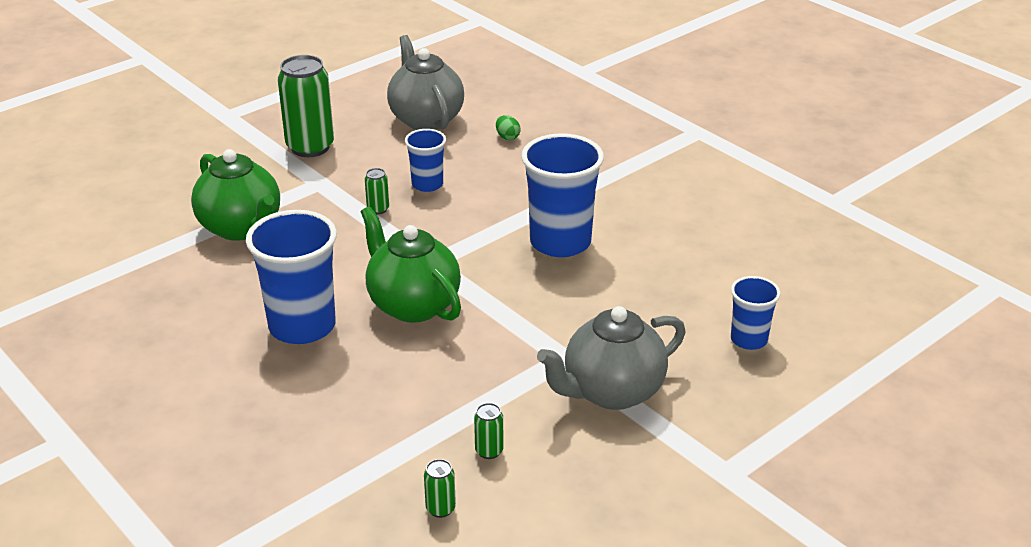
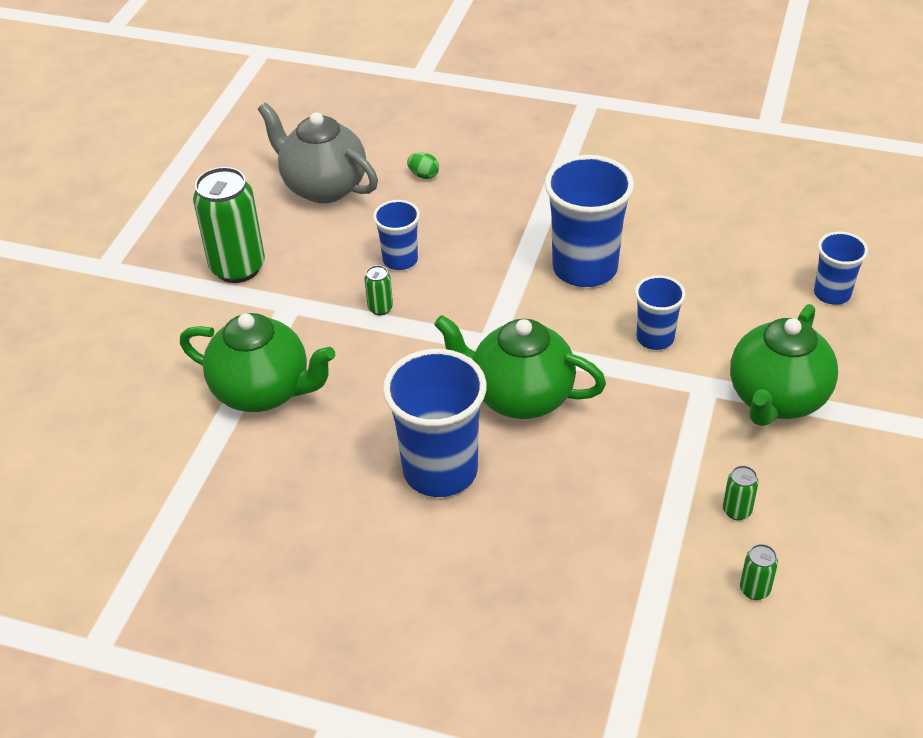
camera: 30 degrees left, 10 degrees up
grey teapot [537,306,685,410] -> green teapot [730,304,838,426]
none -> blue cup [635,275,686,350]

